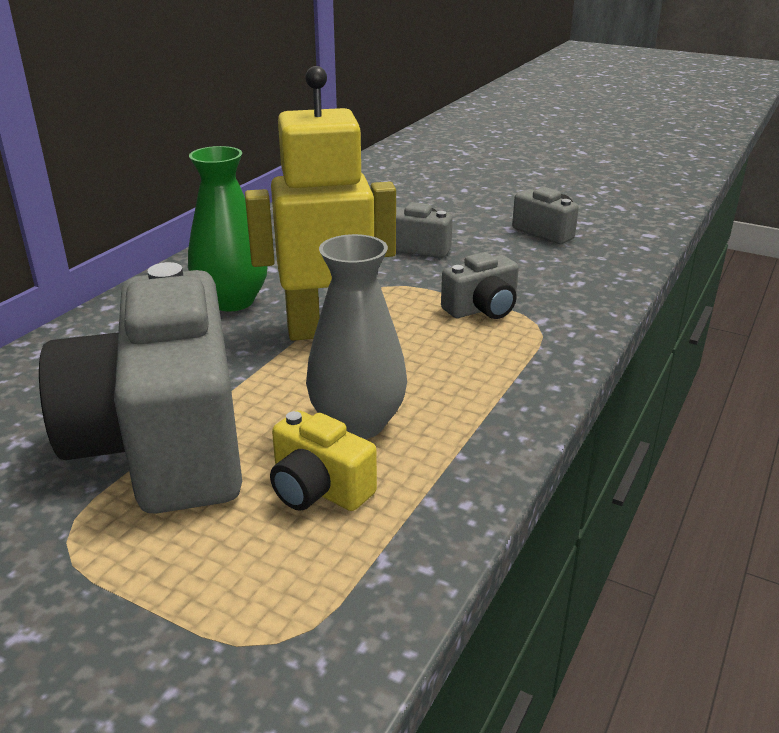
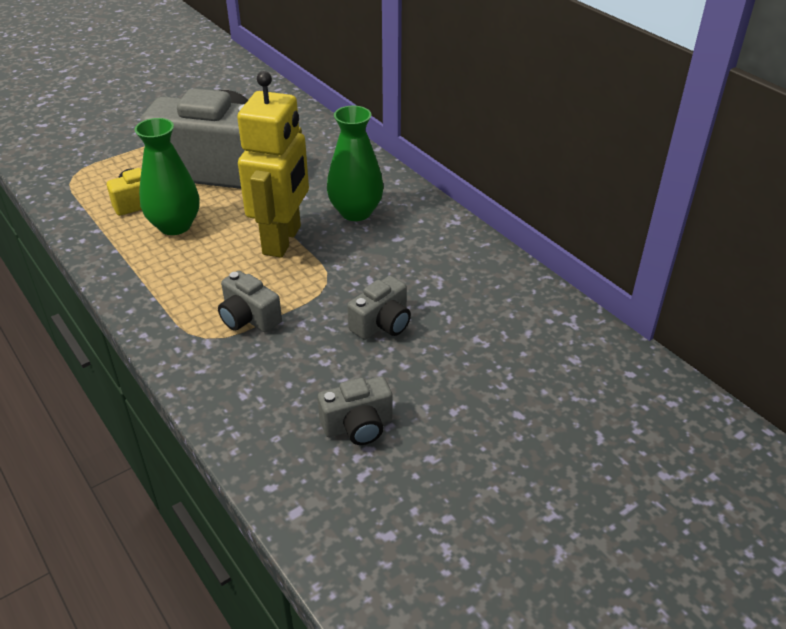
camera: 115 degrees right, 10 degrees up
grey vase [306,234,407,439] -> green vase [135,118,199,235]
grey camera [441,252,519,319] -> grey camera turned 45 degrees counterclockwise [218,271,282,332]

